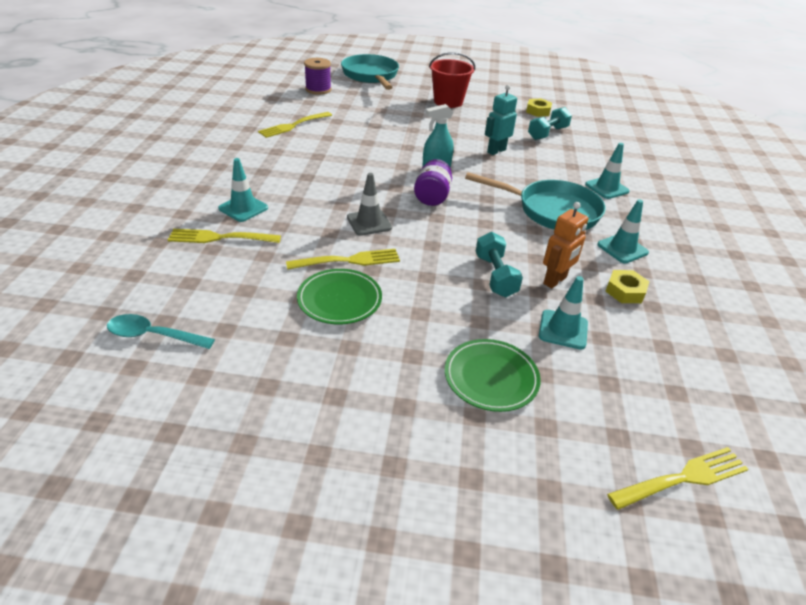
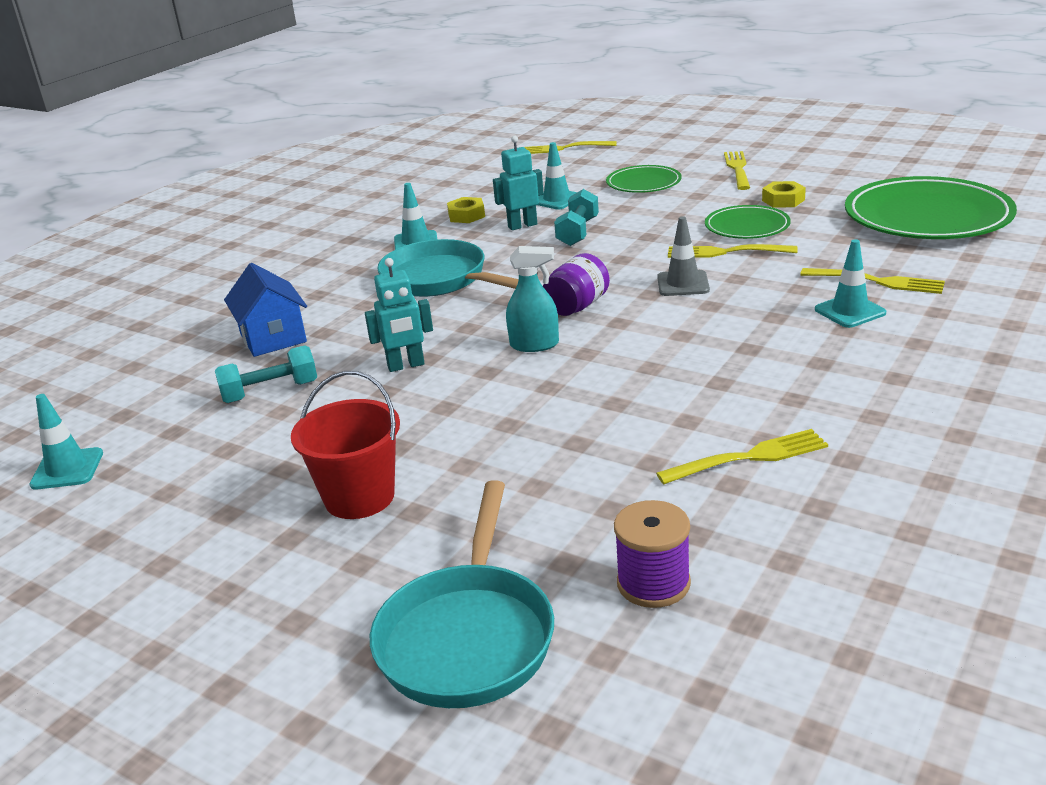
camera: 150 degrees left, 10 degrees down
turquoise spoon [107,314,215,349] -> green plate [845,176,1017,239]
yellow nut [526,99,552,117] -> yellow nut moved to [762,181,806,208]
orange robot [543,202,589,288] -> turquoise robot [493,136,544,230]
turquoise traffic cone [585,143,630,199] -> turquoise traffic cone moved to [29,394,103,490]
none -> blue house [224,263,307,357]
none -> yellow fork [724,151,750,190]

